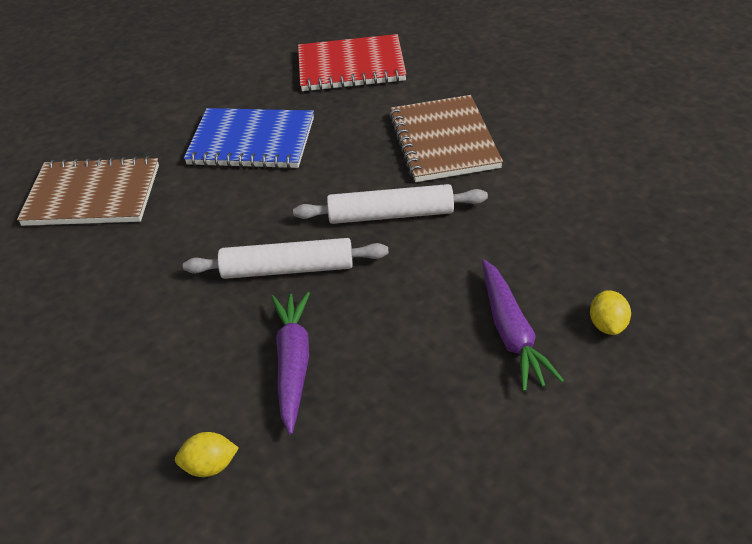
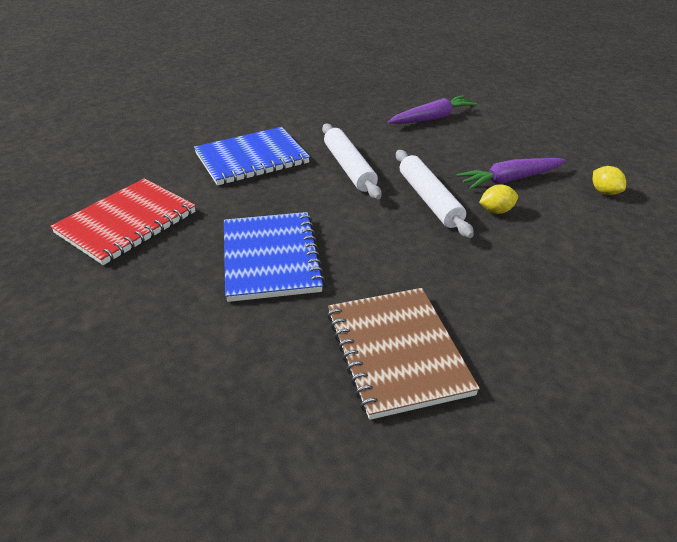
camera: 110 degrees left, 5 degrees down
red notebook [298,34,407,91] -> red notebook turned 60 degrees clockwise [50,178,196,265]
brown notebook [389,95,503,182] -> blue notebook [194,127,310,185]
yellow lemon [590,290,631,335] -> yellow lemon moved to [479,184,518,214]

